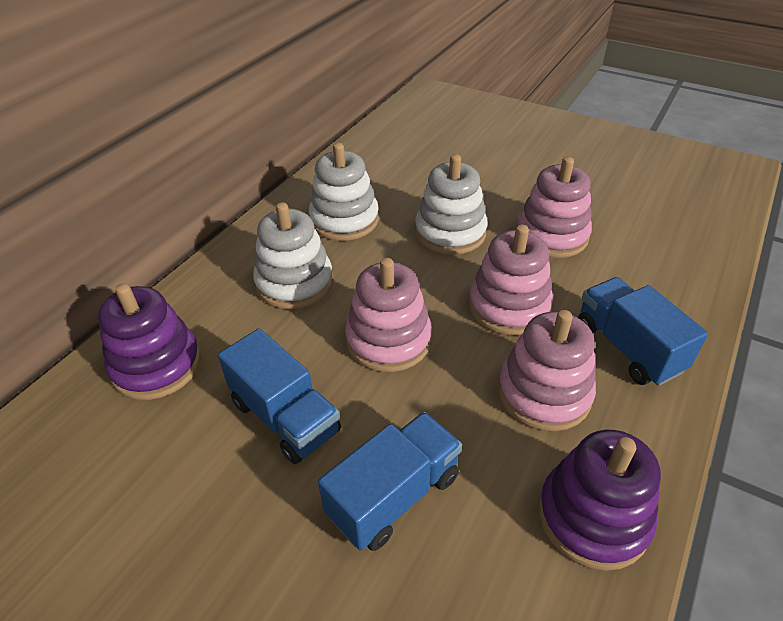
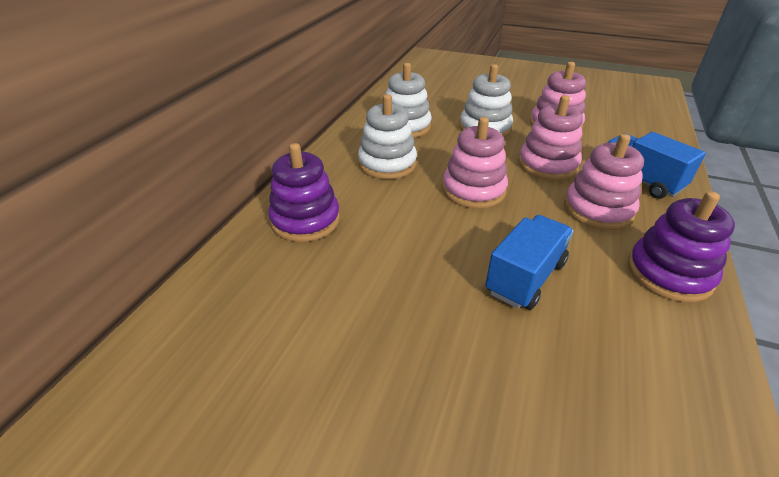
camera: 10 degrees left, 5 degrees down
blue truck [218,328,341,464] -> none

